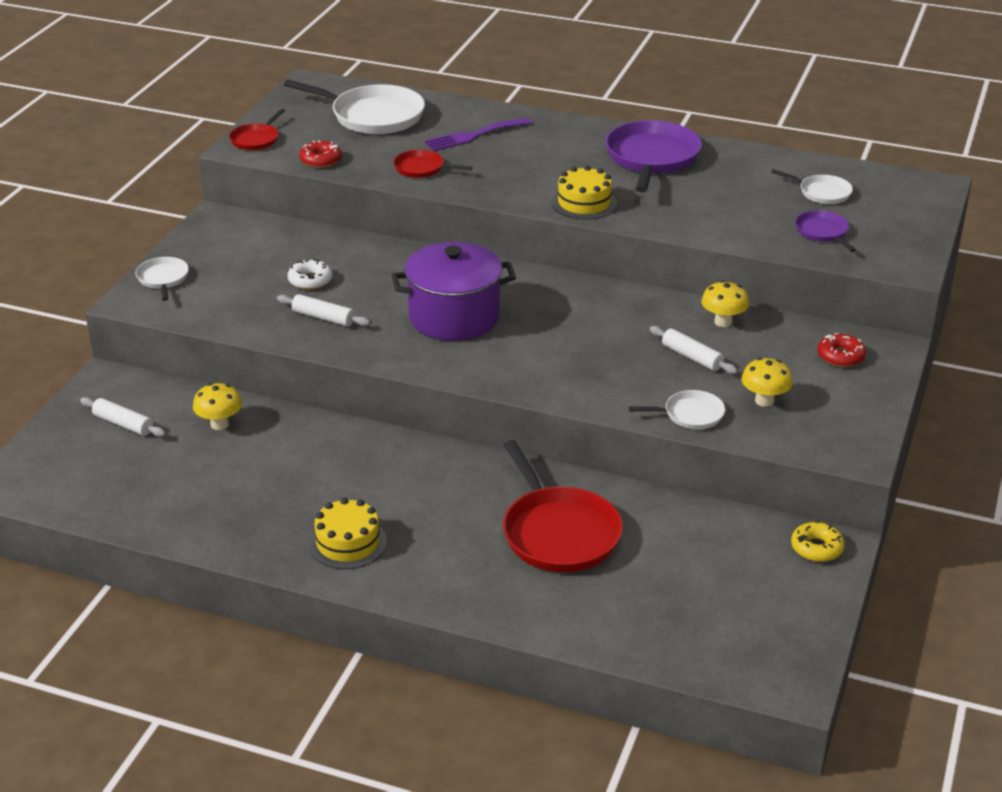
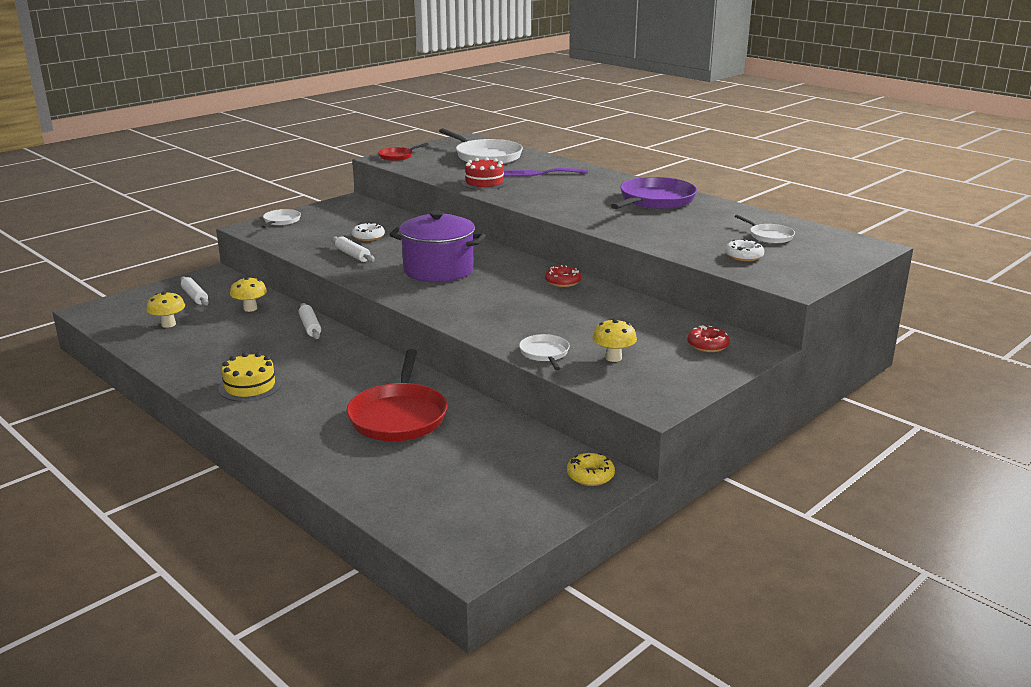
camera: 25 degrees right, 10 degrees down
red donut [299,140,342,168] -> red donut moved to [545,265,581,287]
red pan [393,150,472,178] -> red cake [461,157,508,190]
yellow cake [552,165,617,220] -> none
white pan [629,390,725,429] -> white pan turned 120 degrees counterclockwise [519,334,570,370]
white rolling pin [650,326,738,374] -> white rolling pin moved to [299,303,321,339]
yellow mushroom [701,281,749,327] -> yellow mushroom moved to [146,292,185,328]
purple pan [795,210,856,252] -> white donut [725,239,764,261]

